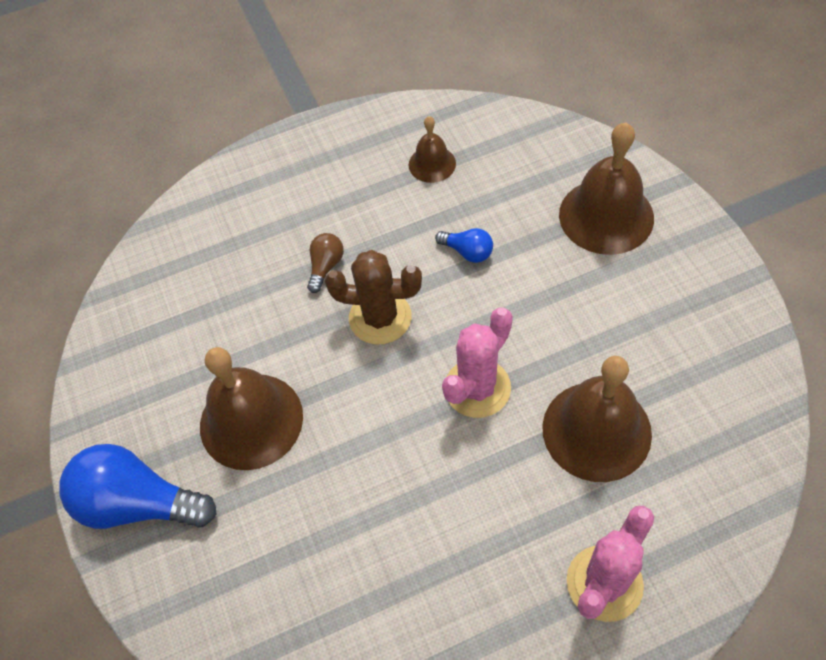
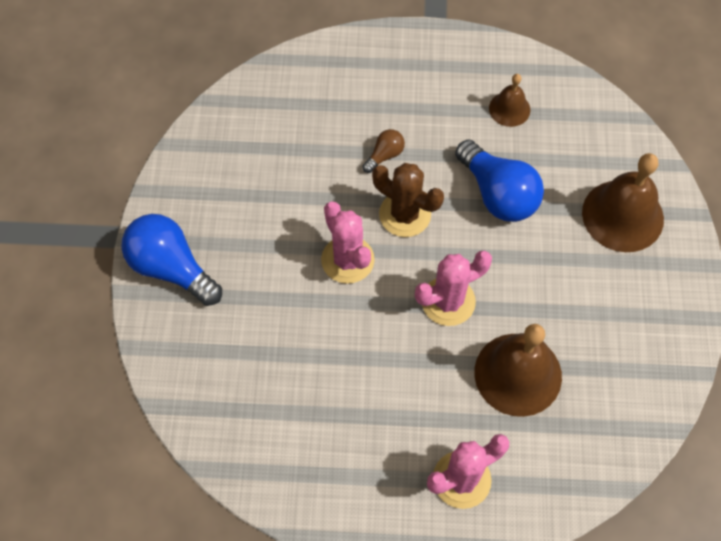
camera: 20 degrees right, 5 degrees up
brown bell [200,347,303,470] -> none
blue light bulb [435,228,493,263] -> blue light bulb [455,140,544,222], size x2.09
none -> pink cactus [321,201,375,284]

